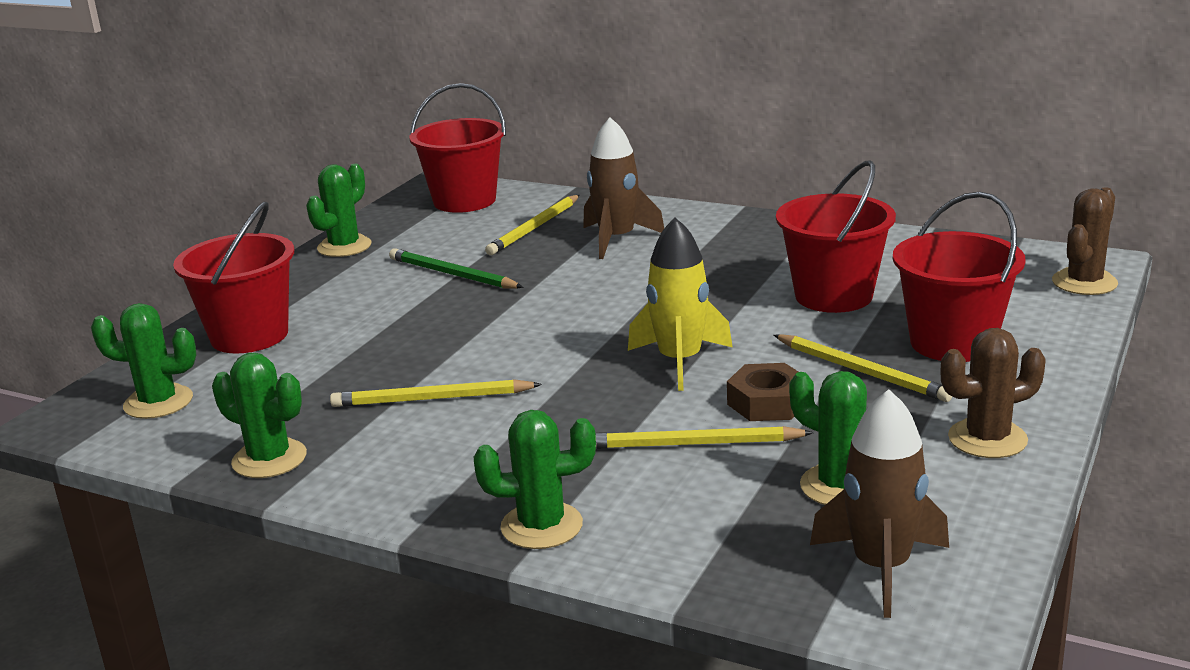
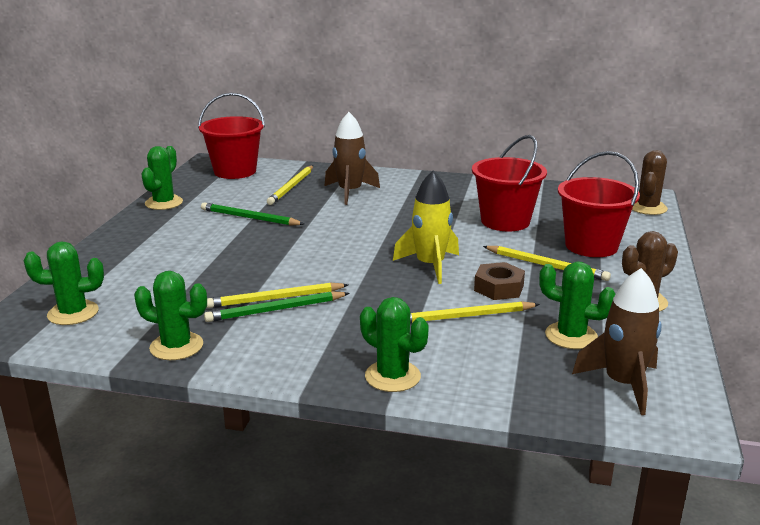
camera: 15 degrees left, 0 degrees up
red bucket [173,202,294,354] -> none
green cactus [474,410,596,549] -> green cactus turned 60 degrees clockwise [360,297,429,392]
none -> green pencil [204,291,350,322]

